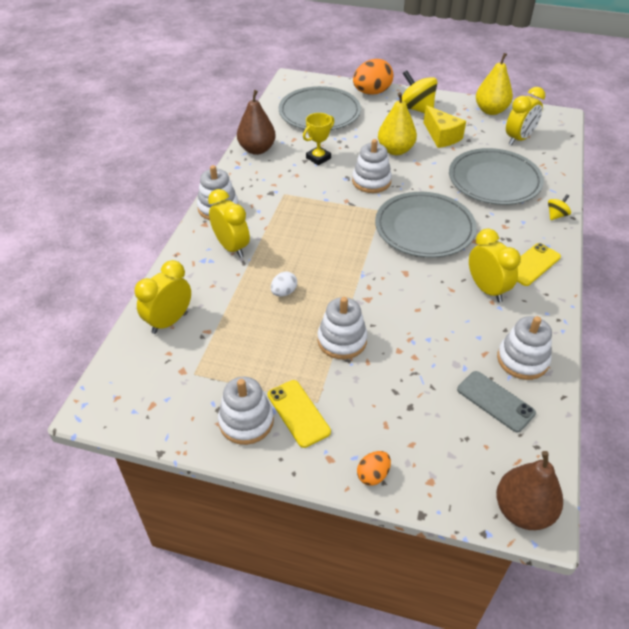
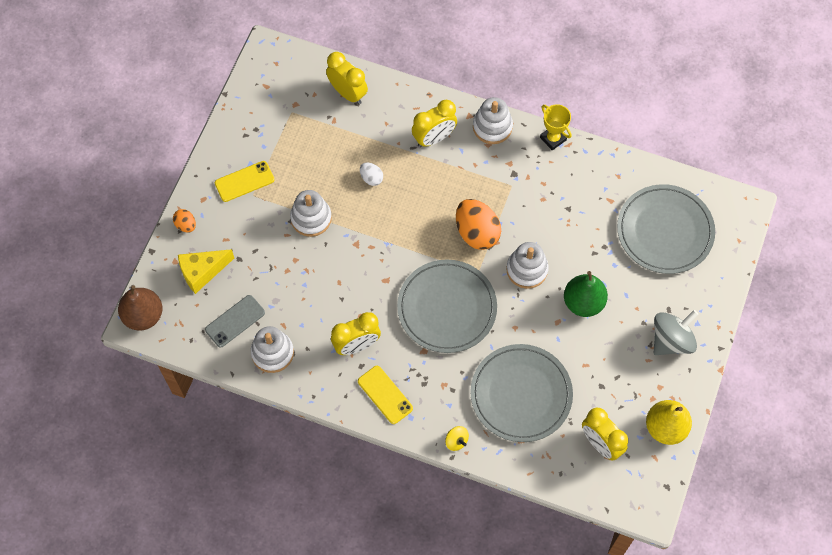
camera: 95 degrees right, 20 degrees up
white stacking toy [218,377,274,445] -> none
brown pear [237,90,276,155] -> none
yellow trophy [303,113,334,165] -> yellow trophy moved to [540,104,572,150]
orange egg [353,59,393,95] -> orange egg moved to [456,199,501,250]
yellow pear [378,92,417,155] -> green pear [564,271,608,317]
yellow spinning top [402,71,437,113] -> grey spinning top [654,310,698,355]
yellow cheese [423,105,466,148] -> yellow cheese moved to [178,249,234,294]

